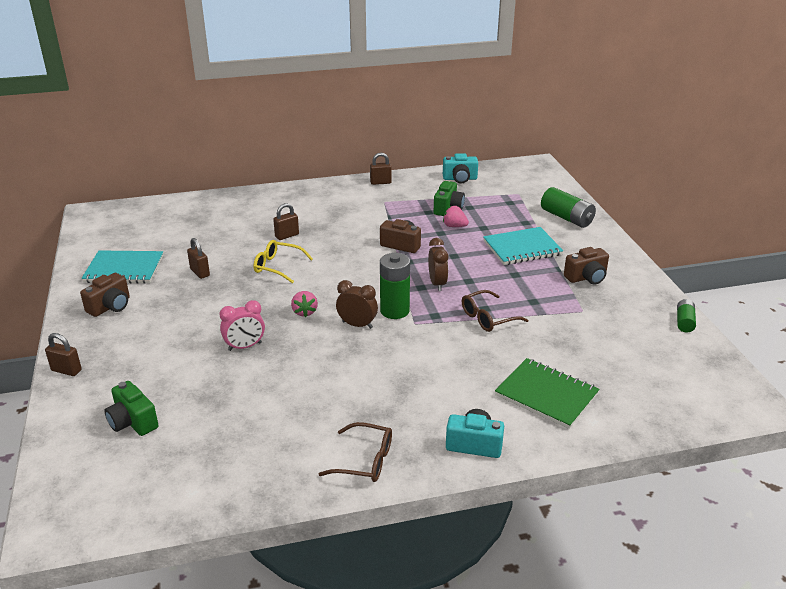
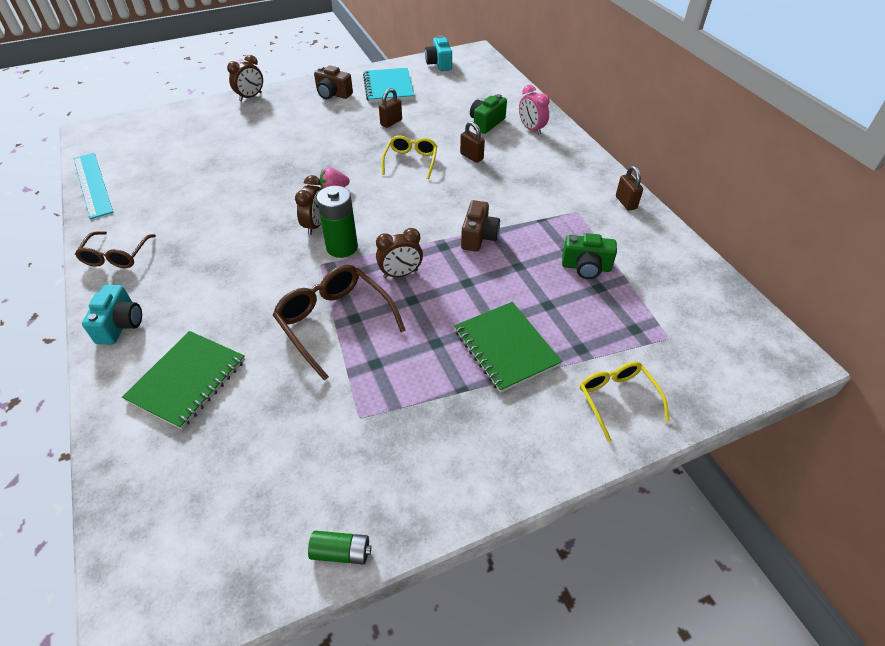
camera: 80 degrees right, 15 degrees up
brown padlock [45,333,82,376] -> brown clock [227,55,263,101]
green camera [104,381,158,436] -> green camera moved to [470,94,507,134]
pink clock [219,300,265,351] -> pink clock moved to [519,85,550,135]
turquoise camera [443,153,478,183] -> turquoise camera moved to [425,35,452,71]
pink strawberry [443,206,469,227] -> none
brown glasses [462,290,528,332] -> brown glasses [273,265,406,381], size x1.55
turquoise notebook [483,227,563,265] -> green notebook [454,302,562,393]
green battery [541,187,596,228] -> yellow glasses [580,362,670,442]
brown camera [564,247,609,285] -> none
none -> turquoise ruler [73,153,113,219]

